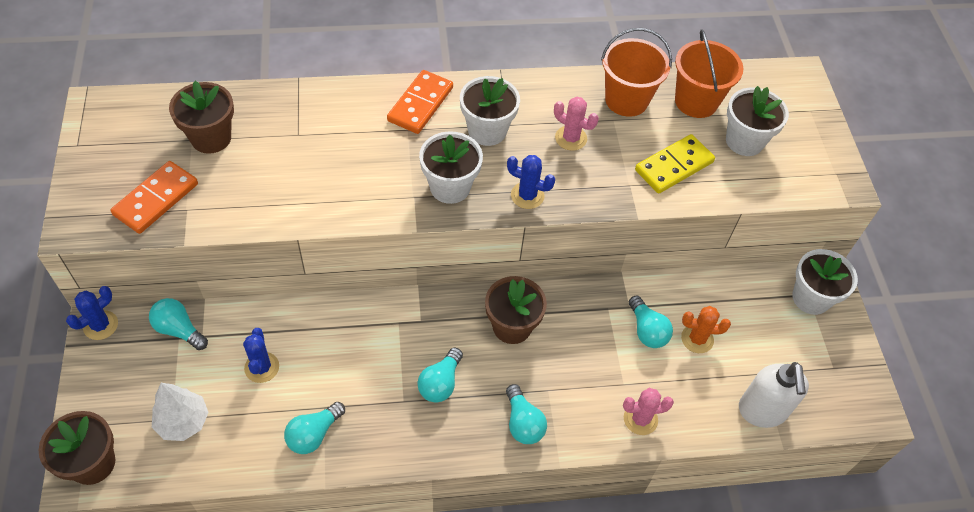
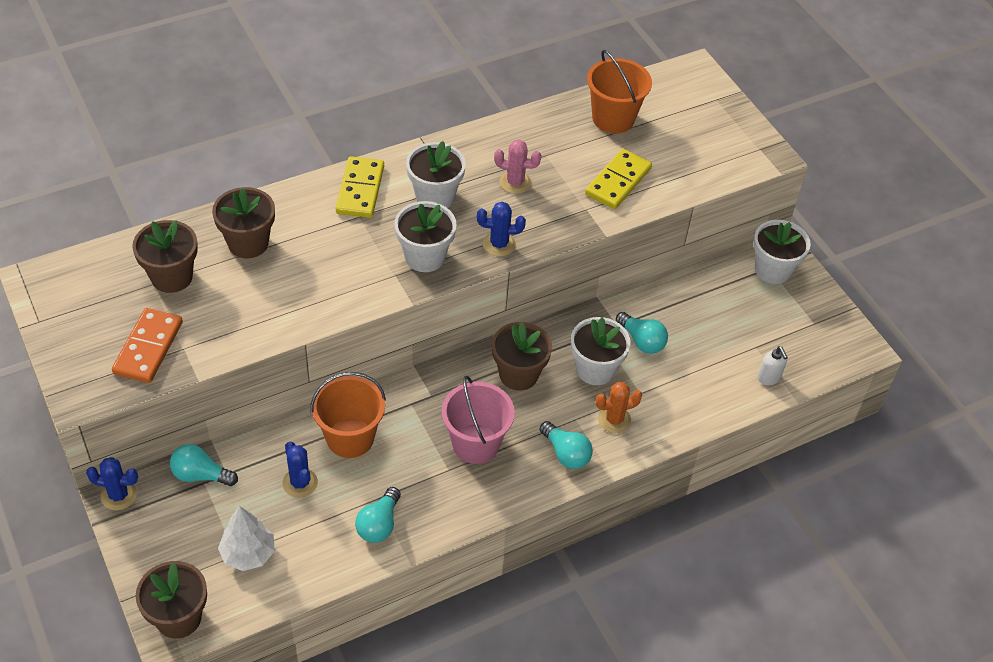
camera: 20 degrees left, 5 degrees down
blue cactus [66,286,118,340] -> blue cactus turned 75 degrees clockwise [86,457,138,510]
orange domino [387,70,453,134] -> yellow domino [336,156,384,218]
turquoise light bulb [417,348,463,403] -> pink bucket [441,376,515,464]
orange bucket [601,28,672,117] -> orange bucket moved to [310,372,386,458]
pink cactus [623,388,674,435] -> none
orange cactus [681,306,731,353] -> orange cactus moved to [595,382,642,433]
white flower pot [726,86,789,156] -> white flower pot moved to [571,317,631,385]
white soap dispenser [739,362,809,428] -> white soap dispenser [757,346,788,385], size x0.52
none -> brown flower pot [212,187,275,258]

